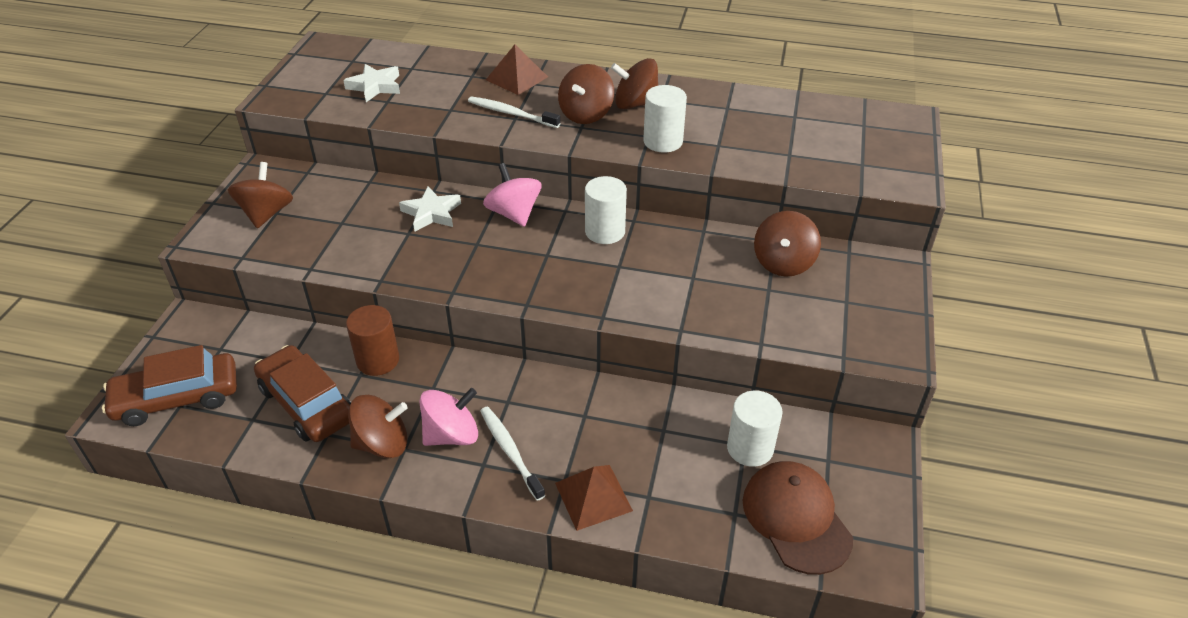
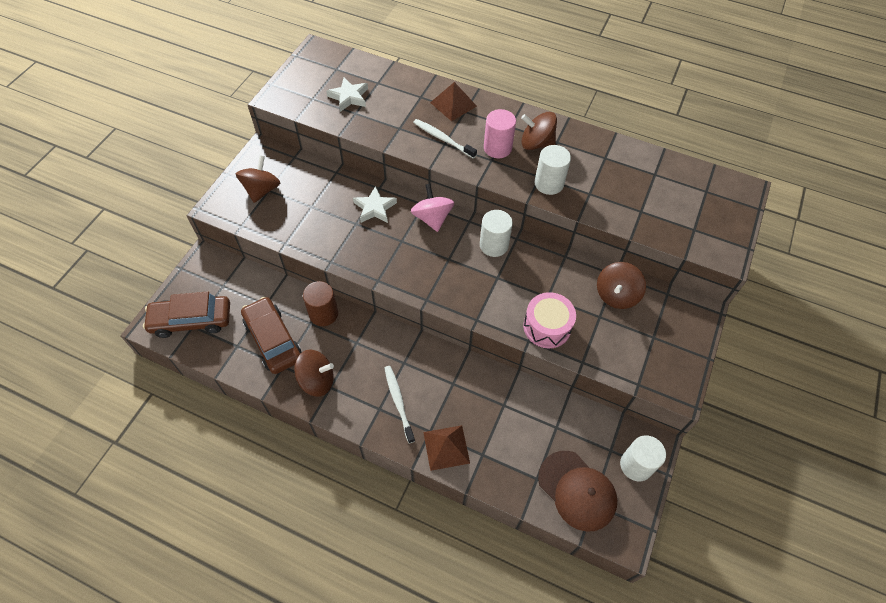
camera: 10 degrees right, 15 degrees up
pink spinning top [419,388,478,446] -> none
brown spinning top [558,64,614,124] -> pink cylinder [484,109,516,158]
white cylinder [727,391,783,467] -> white cylinder moved to [620,435,666,481]
brown cap [742,461,853,575] -> brown cap turned 150 degrees clockwise [538,451,617,532]
none -> pink drum [523,292,576,348]

